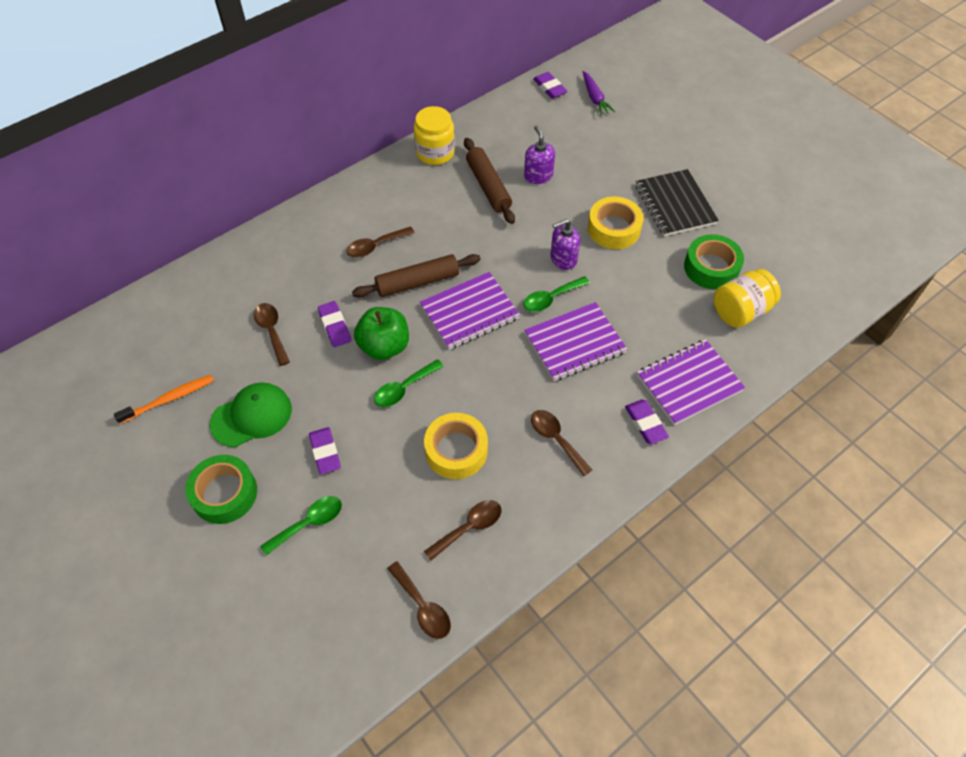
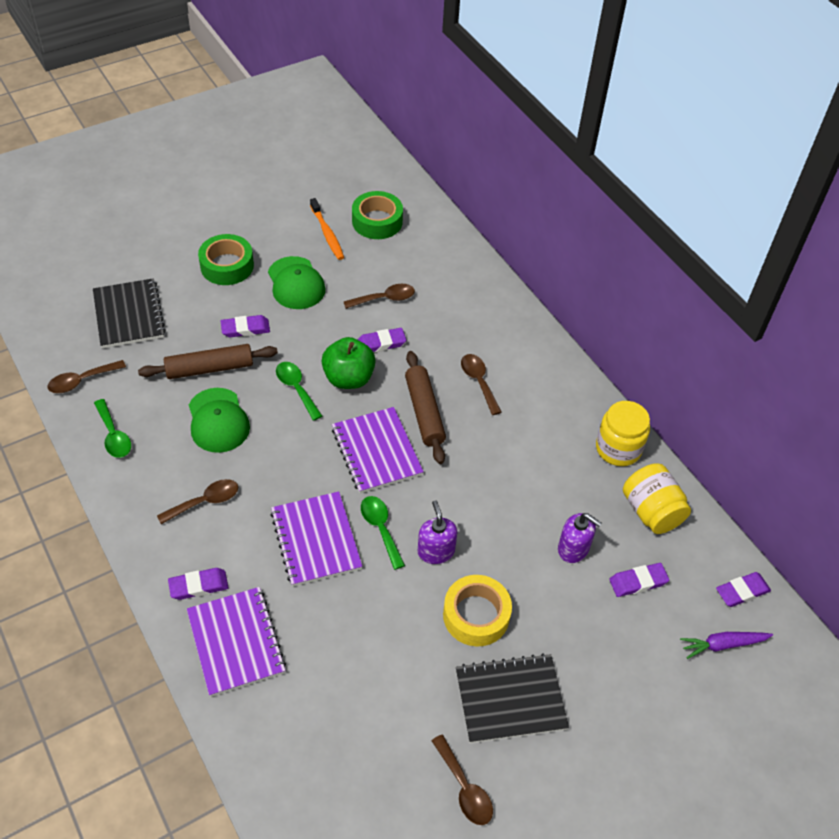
camera: 95 degrees right, 5 degrees down
green spoon [260,496,342,556] -> green spoon moved to [94,399,131,458]
yellow tape [424,413,488,479] -> green cap [189,388,250,453]
brown spoon [424,500,501,561] -> brown spoon moved to [431,735,493,825]
brown rolling pin [464,138,515,224] -> brown rolling pin moved to [138,344,278,379]
purple soap dispenser [524,126,555,184] -> purple soap dispenser turned 45 degrees clockwise [558,513,602,563]
green tape [684,234,744,290] -> green tape moved to [352,191,403,239]
yellow jar [714,269,781,328] -> yellow jar moved to [623,463,691,534]
none -> black notebook [93,278,166,348]
none -> purple eraser [609,563,669,597]

